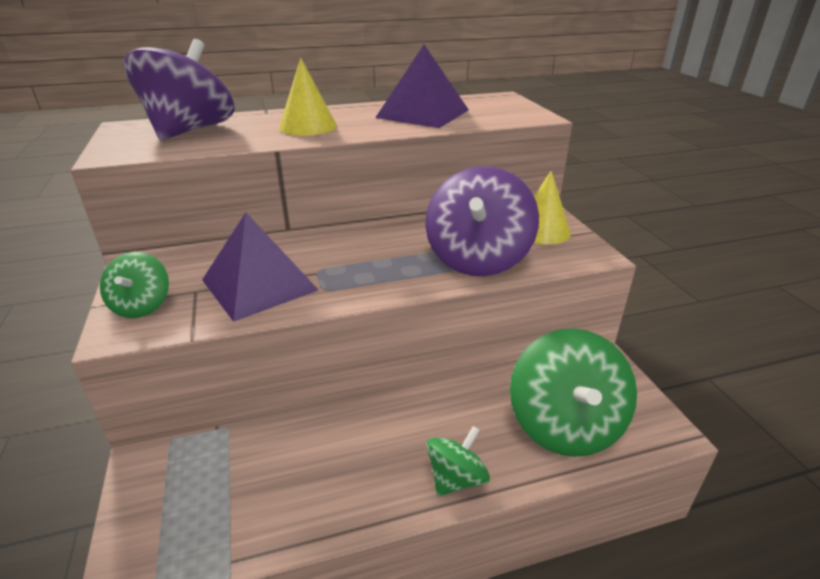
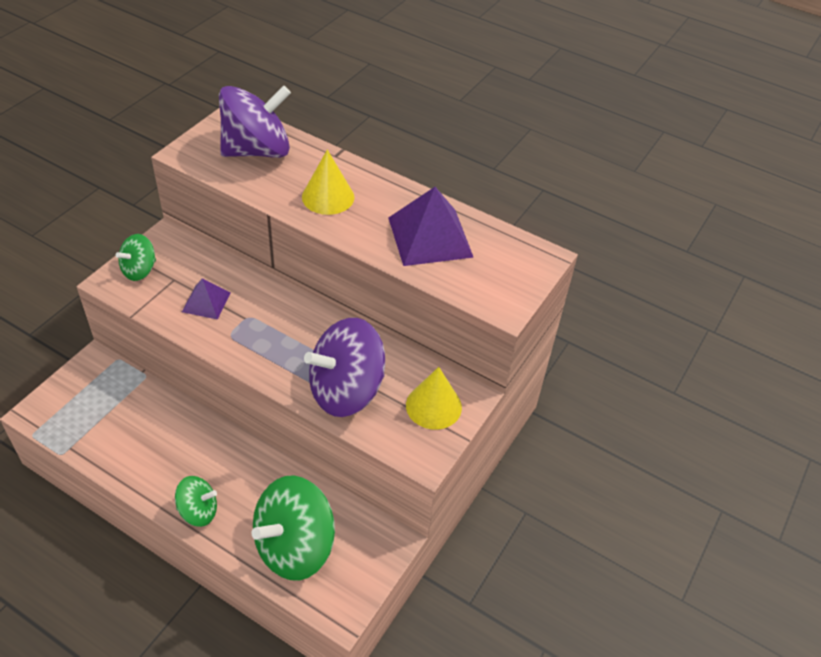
camera: 45 degrees right, 15 degrees up
purple pyramid [202,212,318,322] -> purple pyramid [182,278,231,320], size x0.56

